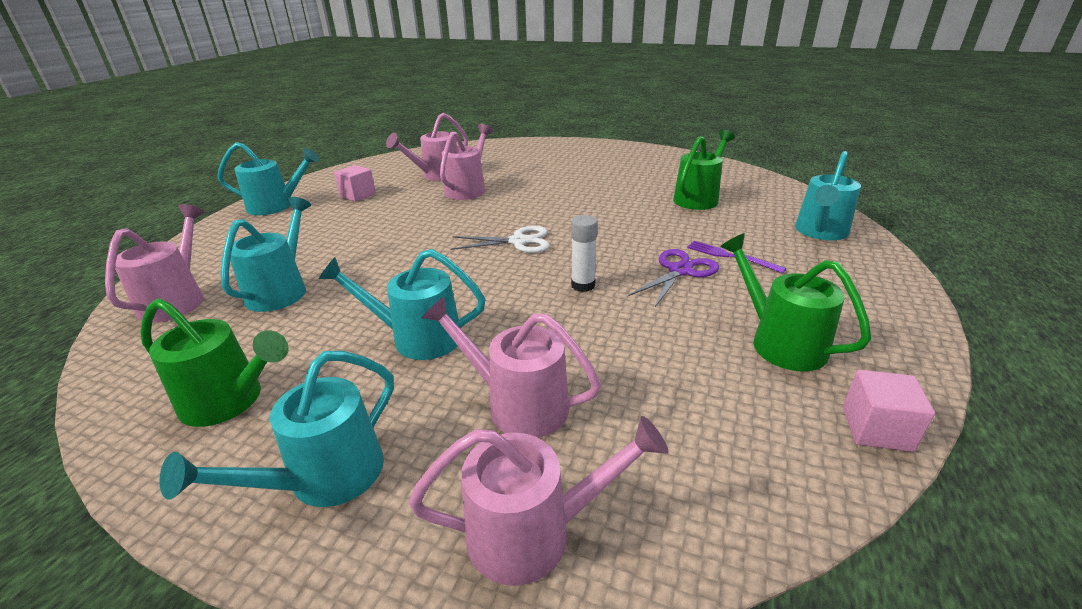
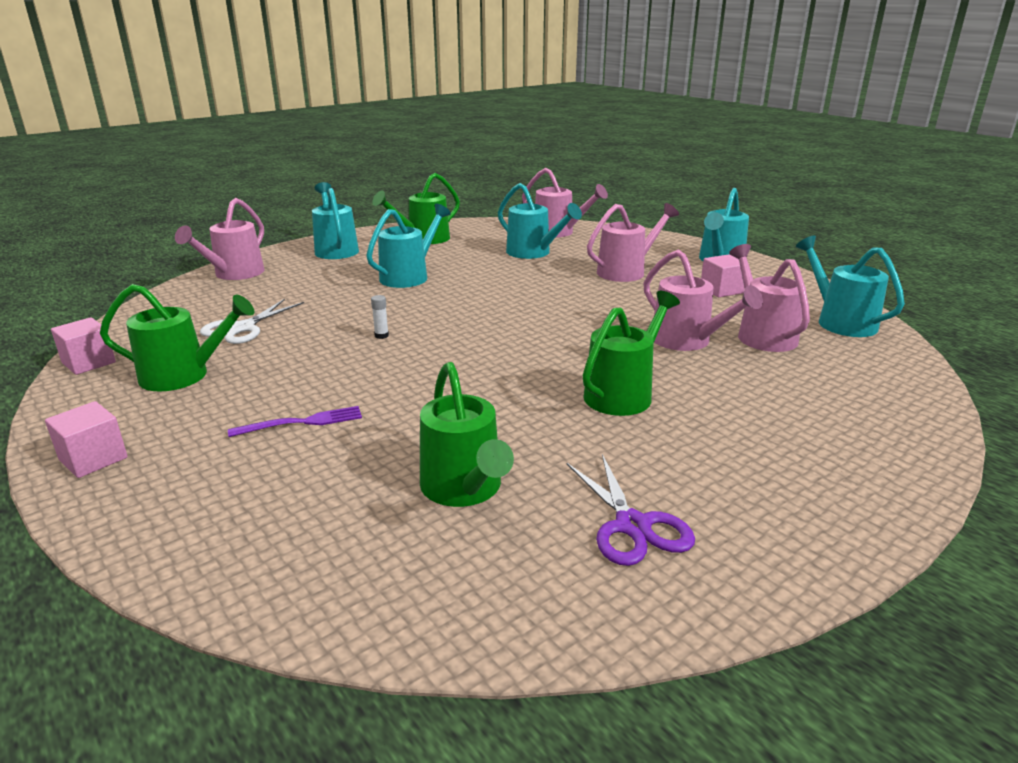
camera: 120 degrees right, 5 degrees down
pink watering can [422,296,601,438] -> pink watering can moved to [587,203,679,282]
white scissors [451,226,550,253] -> white scissors moved to [200,299,304,344]
white glue stick [571,215,598,292] -> white glue stick [371,295,389,339], size x0.58
purple scissors [629,249,719,307] -> purple scissors moved to [567,454,695,566]
turquoise watering can [795,151,861,240] -> turquoise watering can moved to [796,236,905,337]
none -> pink cube [45,401,128,478]
none -> green watering can [583,291,680,416]

